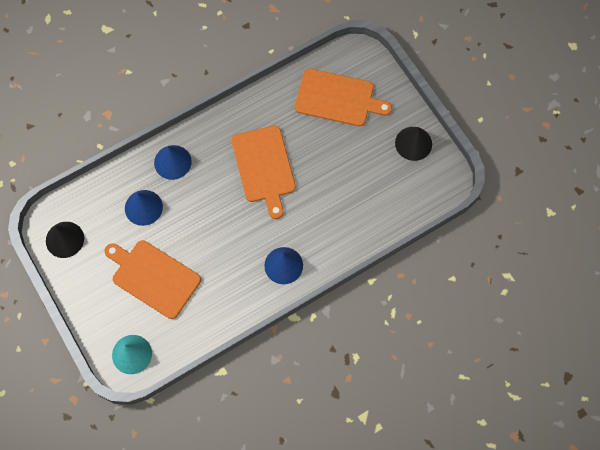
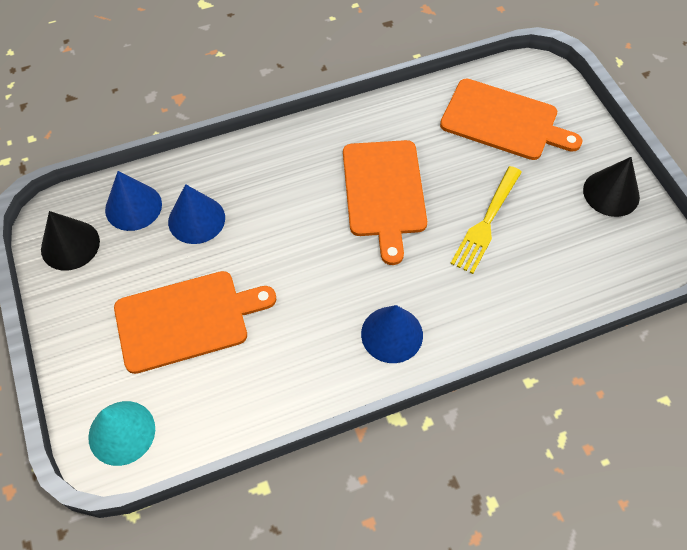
camera: 10 degrees right, 10 degrees down
orange cutting board [104,240,201,319] -> orange cutting board turned 120 degrees clockwise [114,271,276,374]
blue cone [154,145,192,180] -> blue cone moved to [105,171,162,231]
none -> yellow fork [450,166,522,274]

